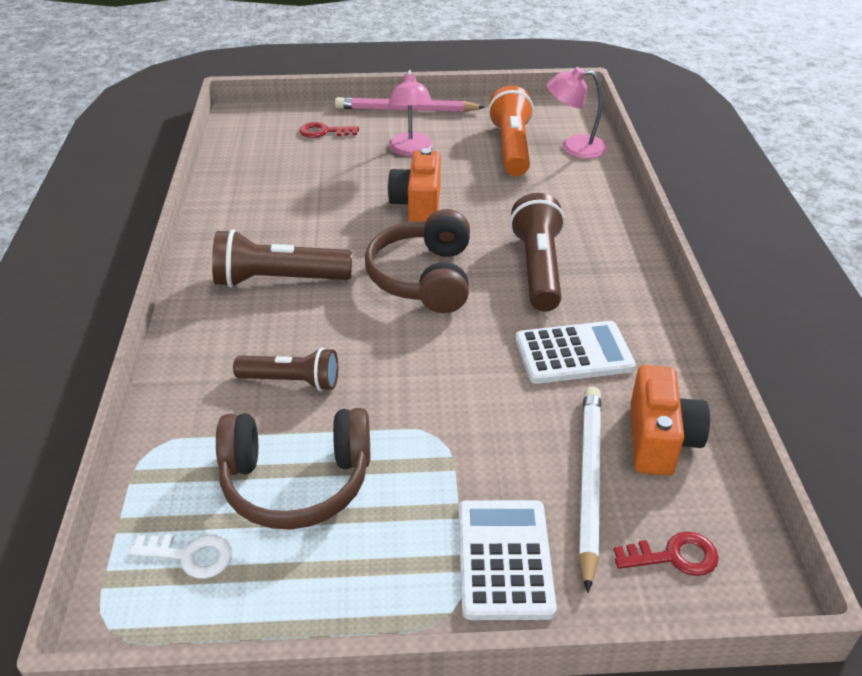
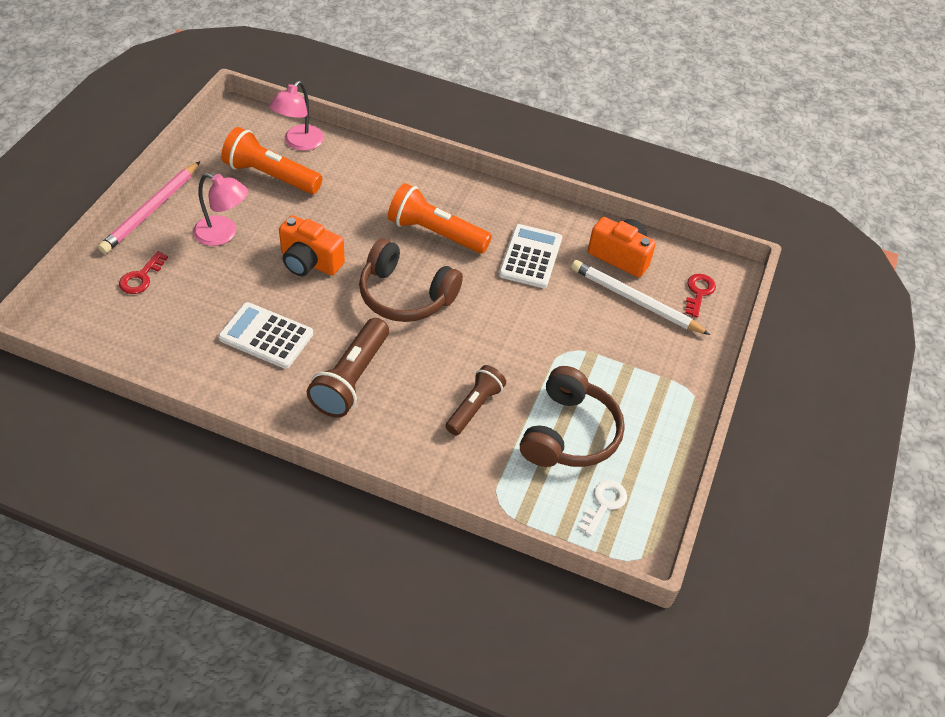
camera: 70 degrees left, 10 degrees up
white calculator [459,500,557,620] -> white calculator moved to [218,302,313,369]
brown flashlight [510,193,565,312] -> orange flashlight [388,183,492,253]

